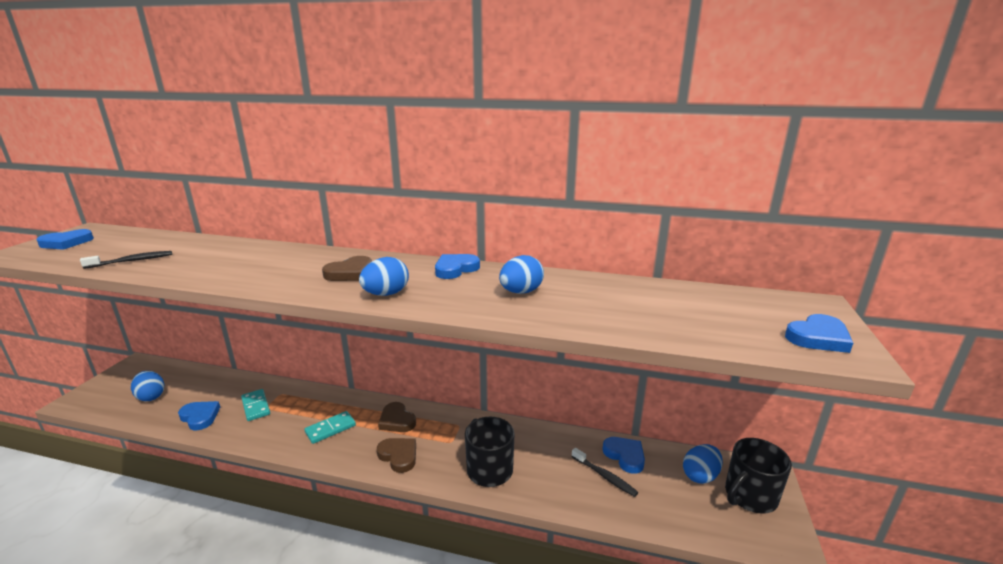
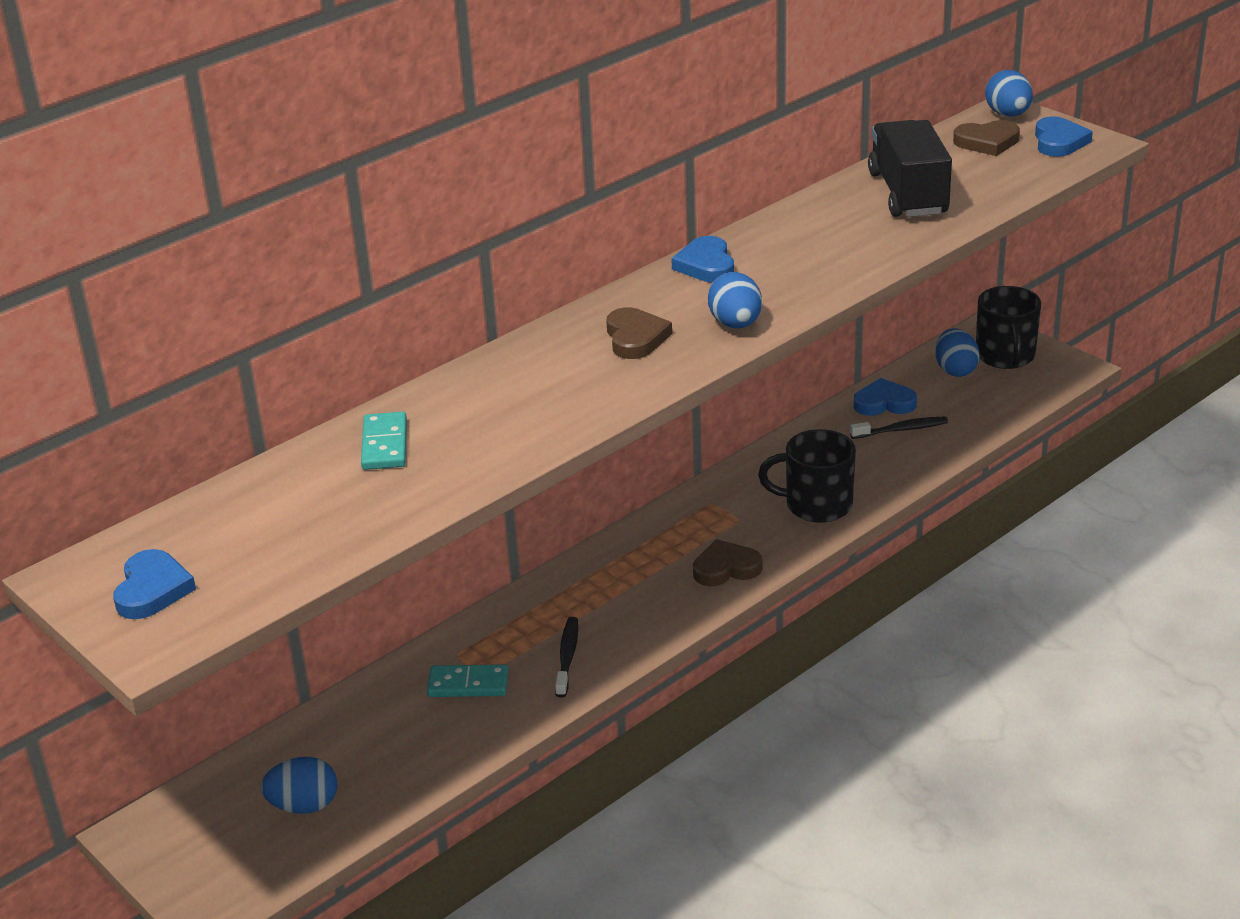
camera: 55 degrees left, 10 degrees up
black toothbrush [80,251,172,269] -> black toothbrush moved to [555,617,578,697]
blue heart [178,401,220,430] -> none
turquoise domino [304,411,356,444] -> turquoise domino moved to [361,412,407,470]
brown heart [378,402,416,432] -> brown heart moved to [953,120,1020,156]
blue egg [499,255,544,294] -> blue egg moved to [985,70,1033,117]
none -> black truck [868,120,952,217]

